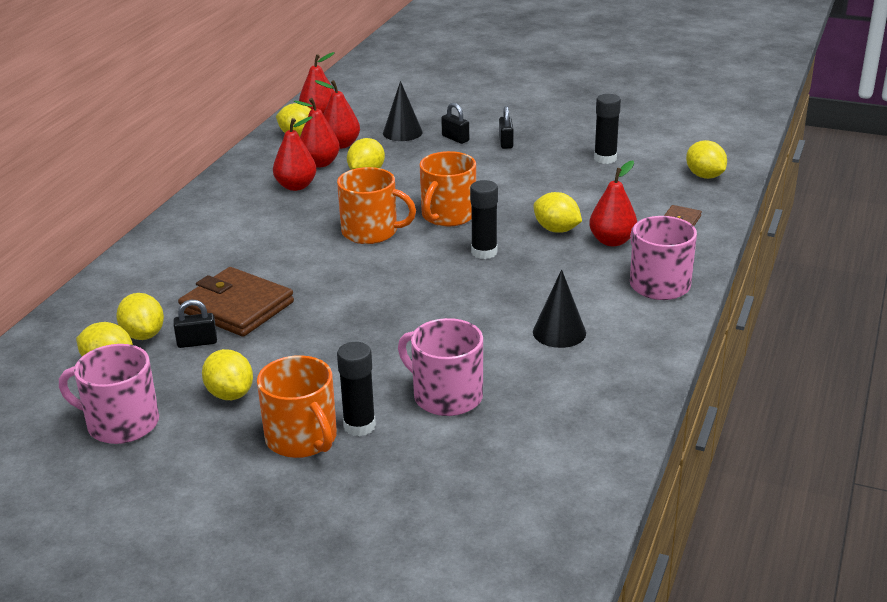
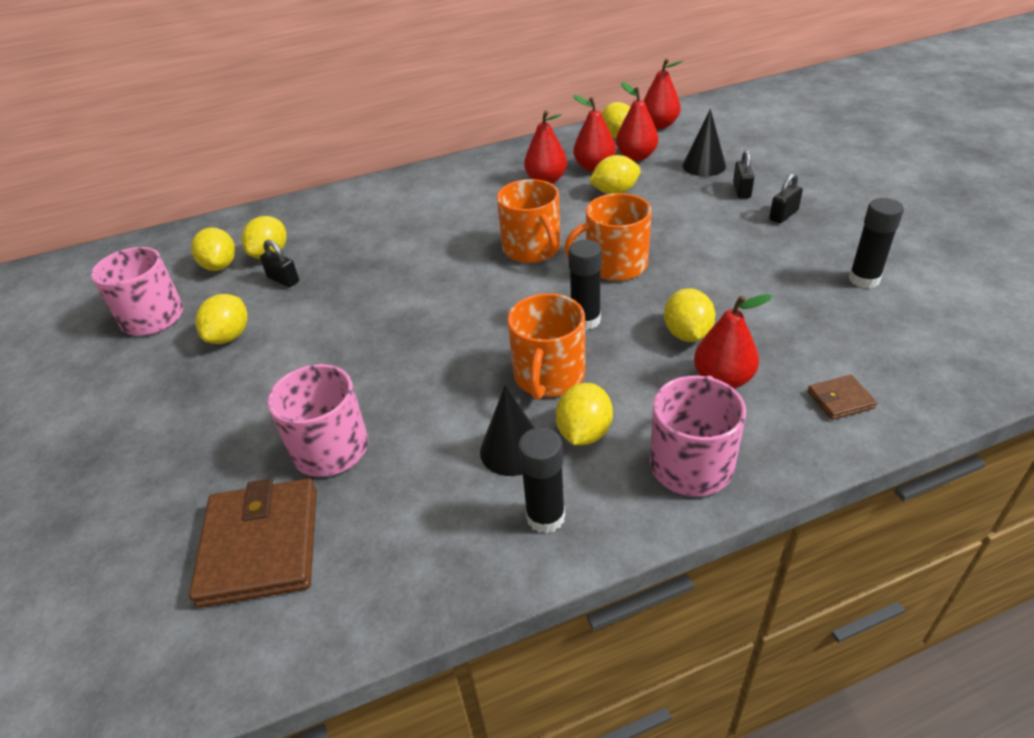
camera: 50 degrees right, 10 degrees up
brown wallet [178,267,294,337] -> brown wallet moved to [189,478,317,608]
orange mug [257,355,337,458] -> orange mug moved to [507,293,585,400]
black glue stick [337,342,376,436] -> black glue stick moved to [518,427,565,534]
yellow lemon [686,140,727,179] -> yellow lemon moved to [556,383,613,445]

